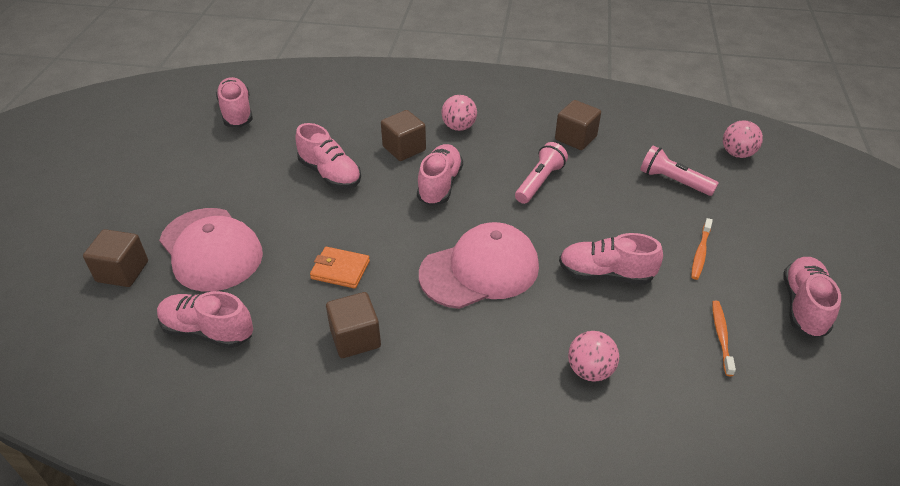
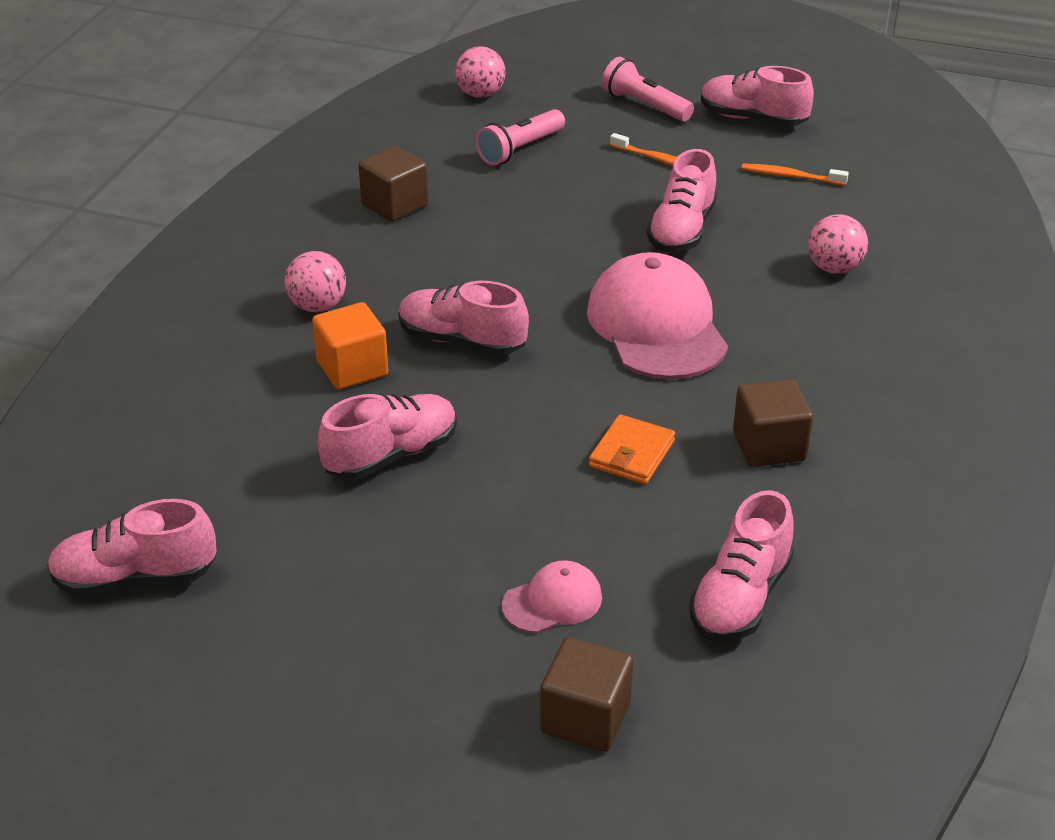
camera: 80 degrees left, 5 degrees down
pink cap [159,208,263,292] -> pink cap [502,560,602,633], size x0.48
brown cube [381,110,426,161] -> orange cube [312,302,389,390]
pink flashlight [515,142,568,204] -> pink flashlight moved to [602,57,694,122]

